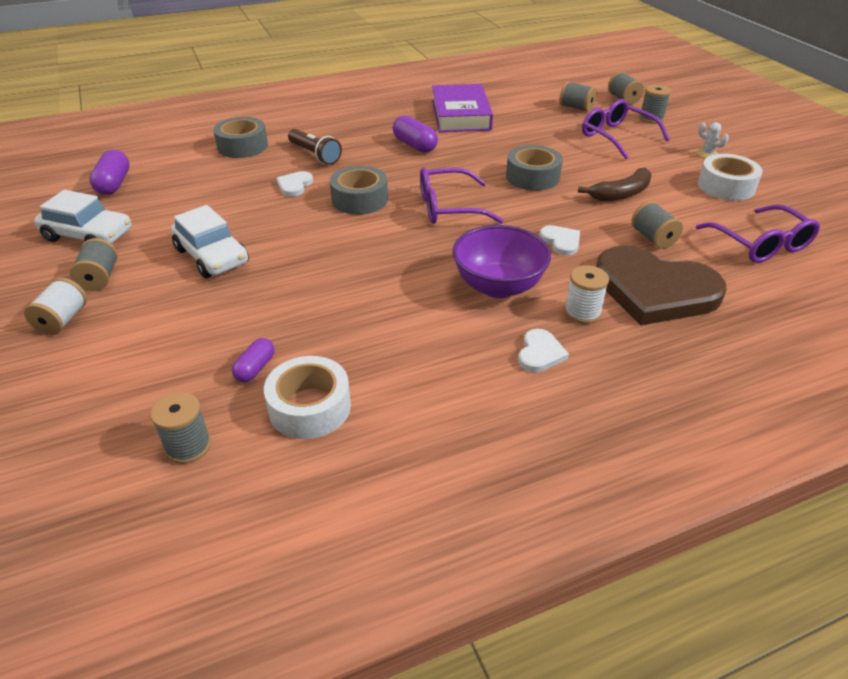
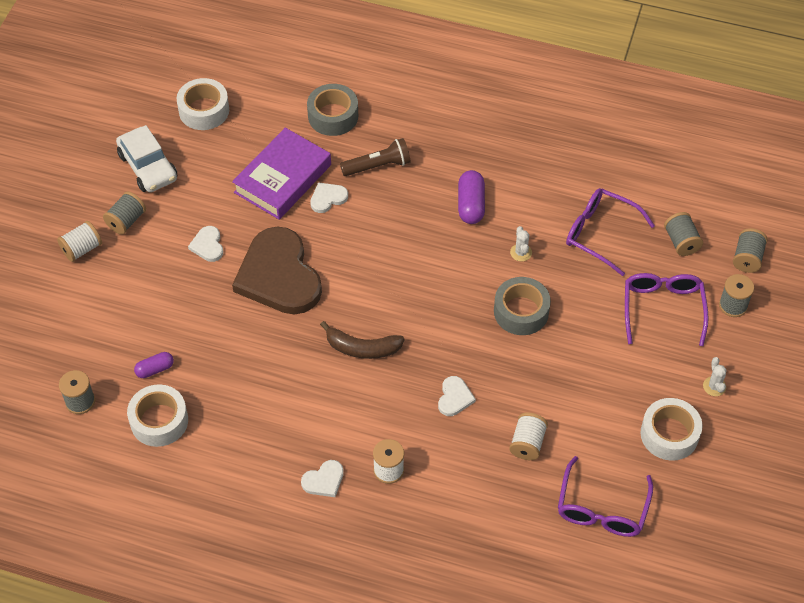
camera: 40 degrees right, 15 degrees up
purple capsule [89,150,130,195] -> white tape [177,78,229,130]
white car [171,205,249,278] -> white heart [188,226,223,262]
brown flashlight [288,129,342,165] -> brown flashlight turned 105 degrees counterclockwise [340,138,411,176]
grey tape [330,166,388,215] -> none
purple glasses [420,167,504,224] -> purple glasses moved to [566,188,655,276]
purple book [432,84,493,132] -> purple book moved to [232,128,331,220]
purple bowl [453,225,551,298] -> none
brown banana [578,168,652,201] -> brown banana moved to [320,321,405,359]
brown heart [596,246,727,325] -> brown heart moved to [232,227,322,314]
grey spool [631,201,683,249] -> white spool [509,412,548,460]
none -> white cactus [510,226,532,261]

